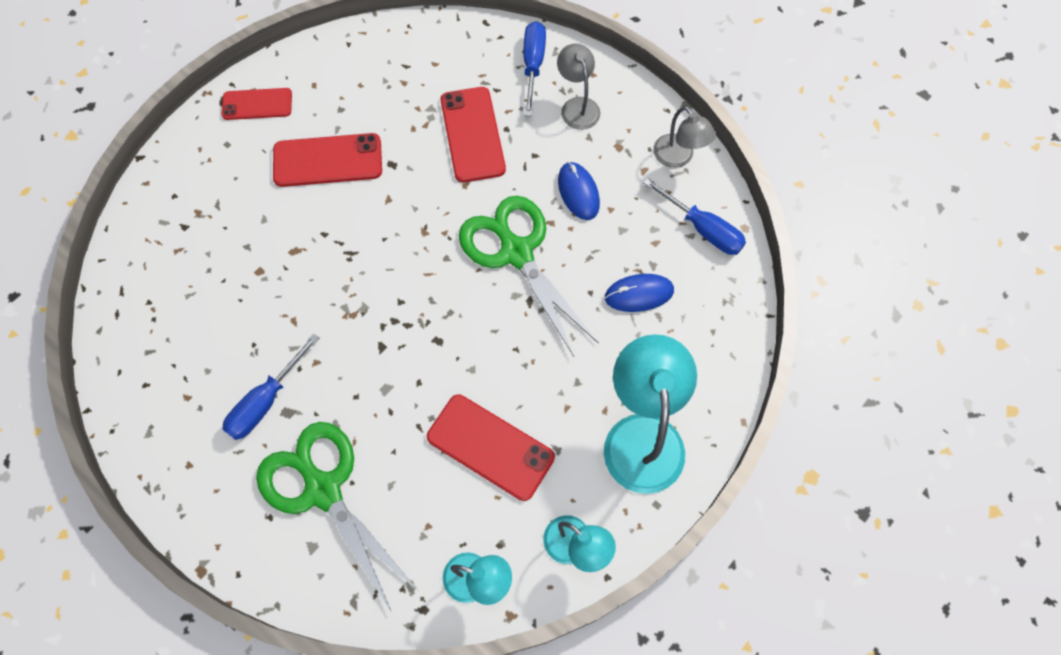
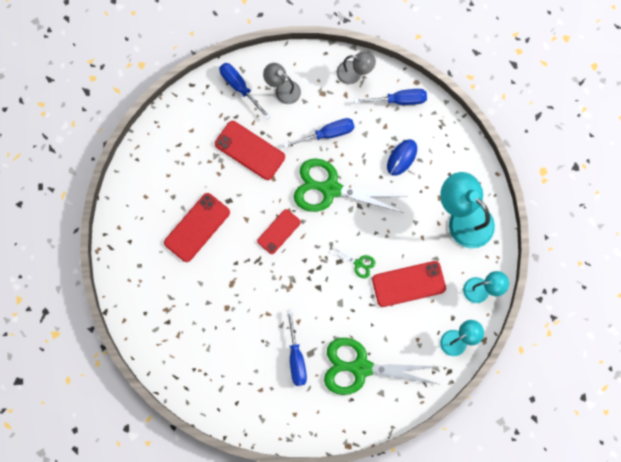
camera: 45 degrees left, 10 degrees up
red phone [222,88,292,120] -> red phone moved to [257,209,301,254]
blue mouse [558,162,600,220] -> blue screwdriver [284,118,355,148]
none -> green scissors [328,245,375,278]

